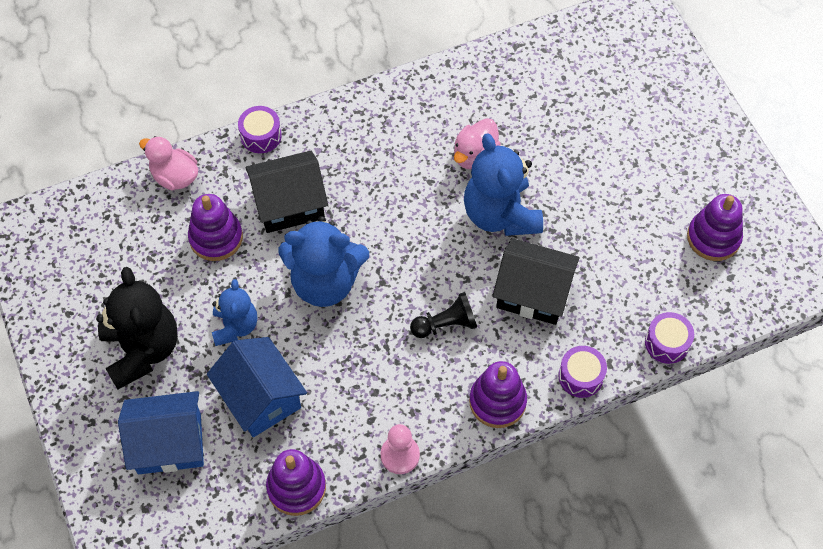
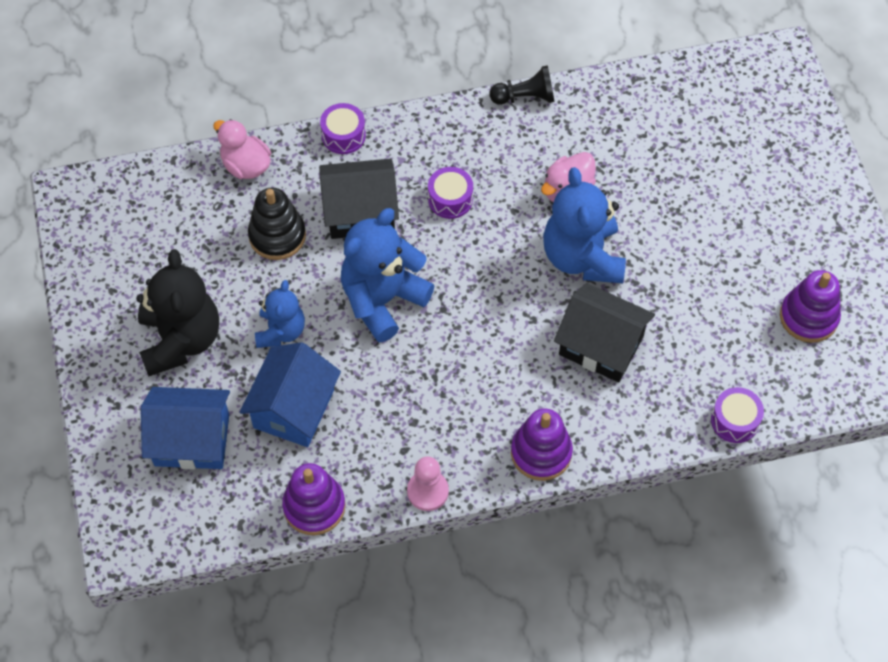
camera: 10 degrees right, 0 degrees up
purple stacking toy [188,194,243,261] -> black stacking toy [248,187,306,260]
blue house [207,337,307,437] -> blue house turned 45 degrees clockwise [240,342,341,447]
blue teddy bear [278,216,369,307] -> blue teddy bear turned 120 degrees clockwise [341,208,435,342]
black pawn [410,292,477,338] -> black pawn moved to [490,65,555,105]
purple drum [558,346,607,398] -> purple drum moved to [428,167,473,219]

